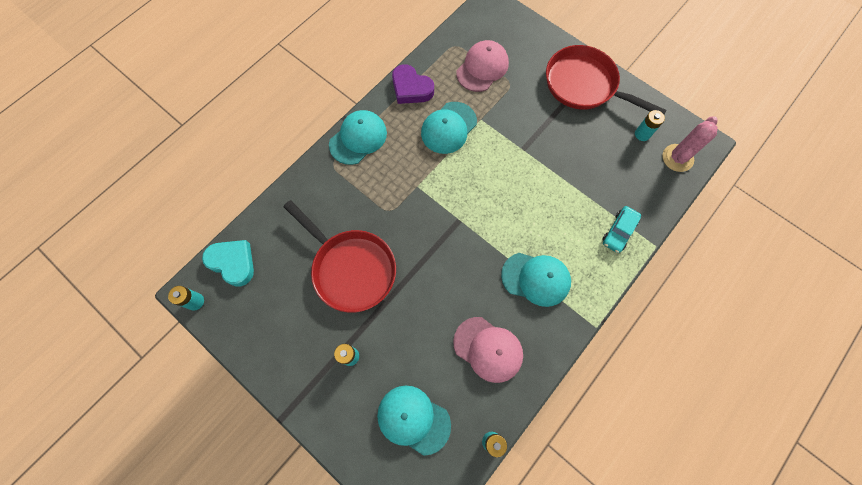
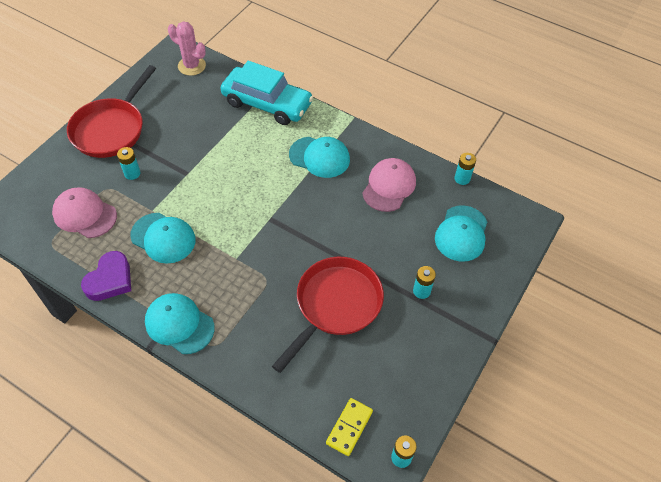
camera: 100 degrees left, 15 degrees down
turquoise heart [202,240,254,287] -> yellow domino [326,398,373,456]
turquoise cap [501,253,571,307] -> turquoise cap turned 105 degrees clockwise [289,137,350,178]
turquoise car [602,206,641,253] -> turquoise car [220,61,313,125], size x2.08
turquoise battery [635,110,665,141] -> turquoise battery moved to [117,147,141,180]

